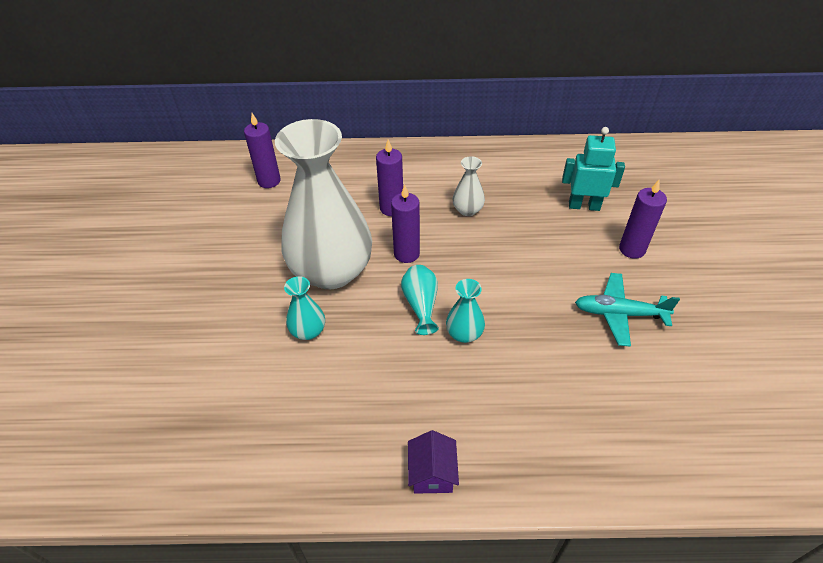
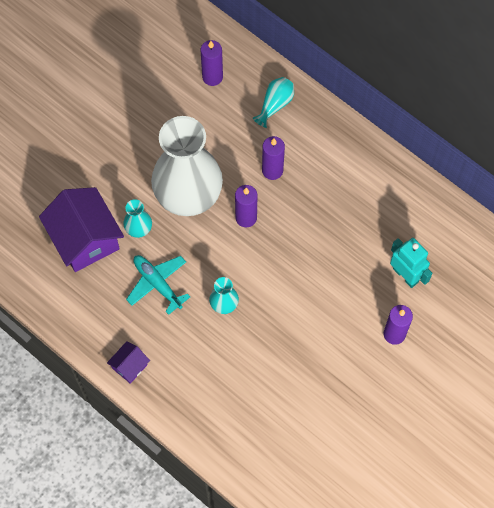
camera: 40 degrees right, 20 degrees up
turquoise vase [401,265,439,335] -> turquoise vase moved to [253,77,294,128]
white vase [453,156,485,216] -> none
turquoise plane [575,273,680,347] -> turquoise plane moved to [126,255,190,315]
none -> purple house [39,187,124,272]

